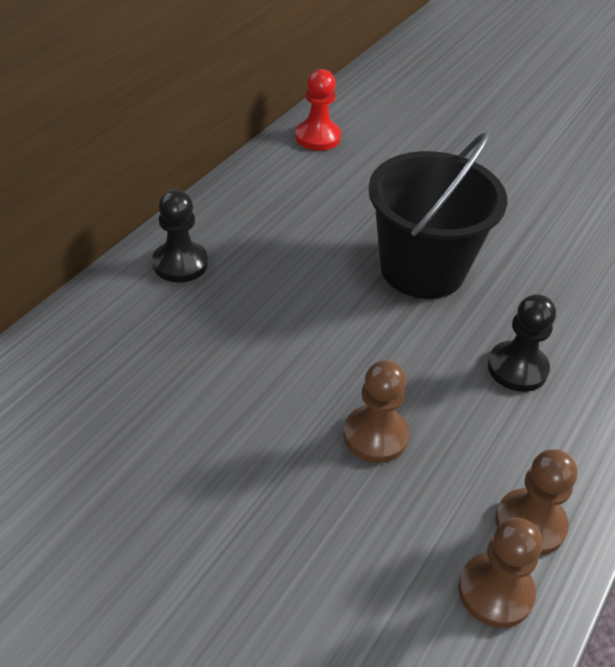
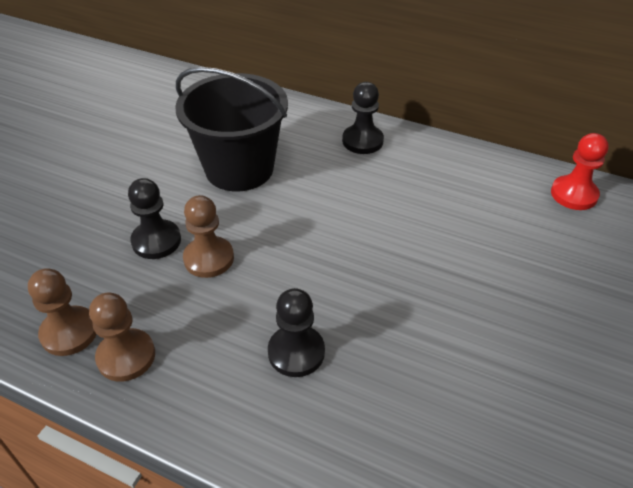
camera: 85 degrees right, 0 degrees up
black bucket [368,132,507,299] -> black bucket moved to [175,67,288,192]
none -> black pawn [128,178,181,259]

